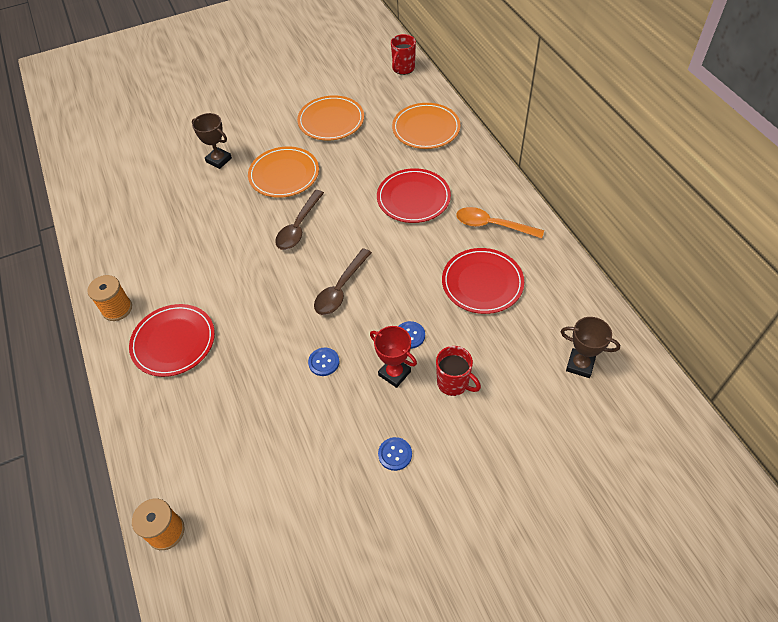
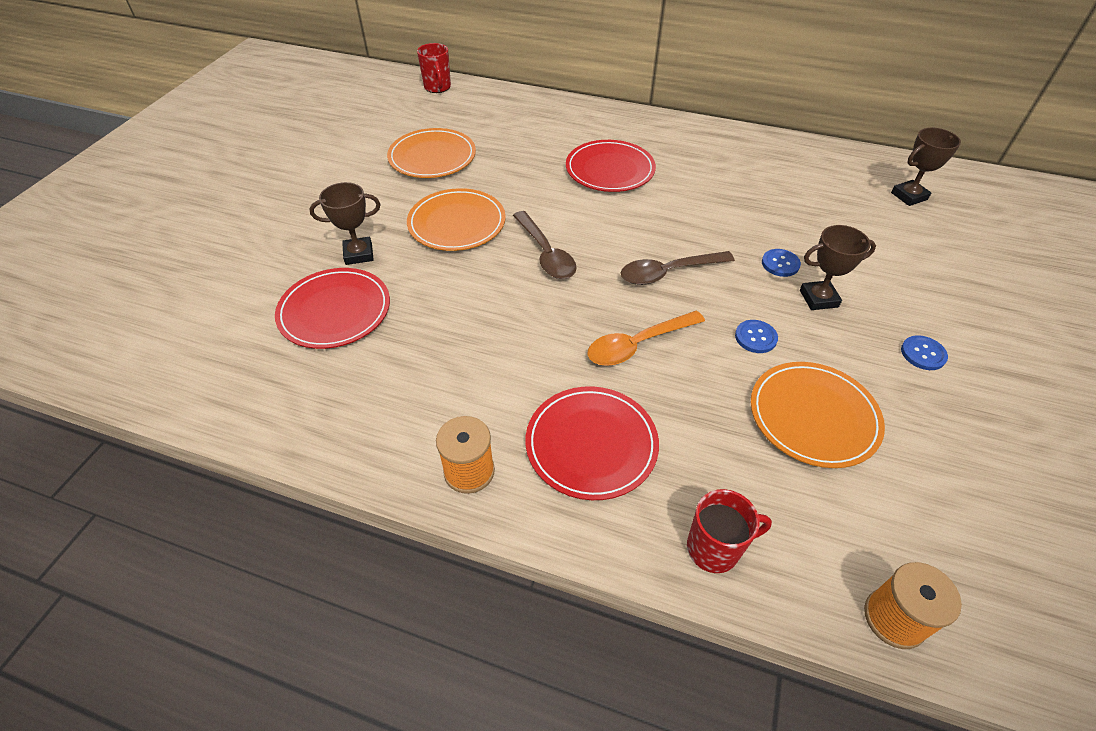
camera: 50 degrees left, 5 degrees down
brown spoon [314,248,372,315] -> brown spoon turned 90 degrees clockwise [621,251,735,285]
red trophy [370,326,417,388] -> brown trophy [800,225,876,310]
orange plate [392,103,461,149] -> orange plate moved to [751,362,885,468]
red mug [436,346,481,396] -> red mug moved to [687,489,772,573]
red plate [442,248,524,314] -> red plate moved to [275,268,390,349]
orange spoon [456,207,544,238] -> orange spoon moved to [587,311,705,366]

